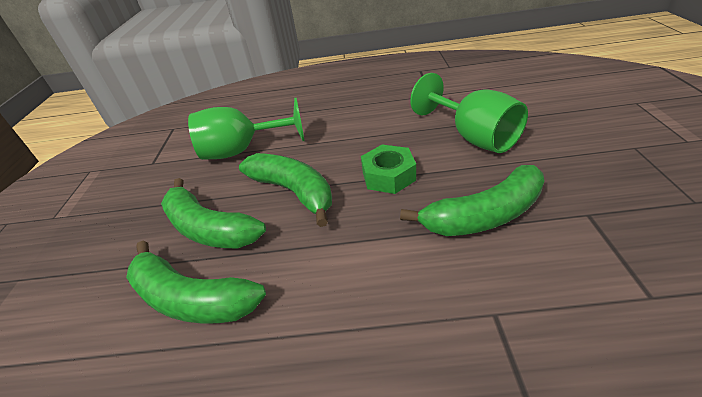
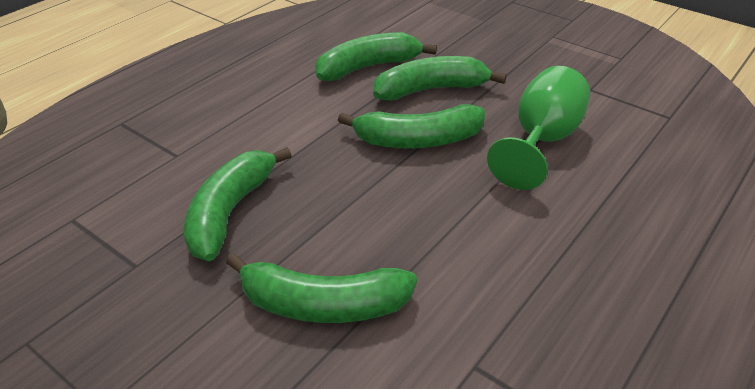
camera: 125 degrees right, 0 degrees up
green nut [361,145,416,194] -> none
green goblet [410,73,528,153] -> green banana [226,253,417,323]

